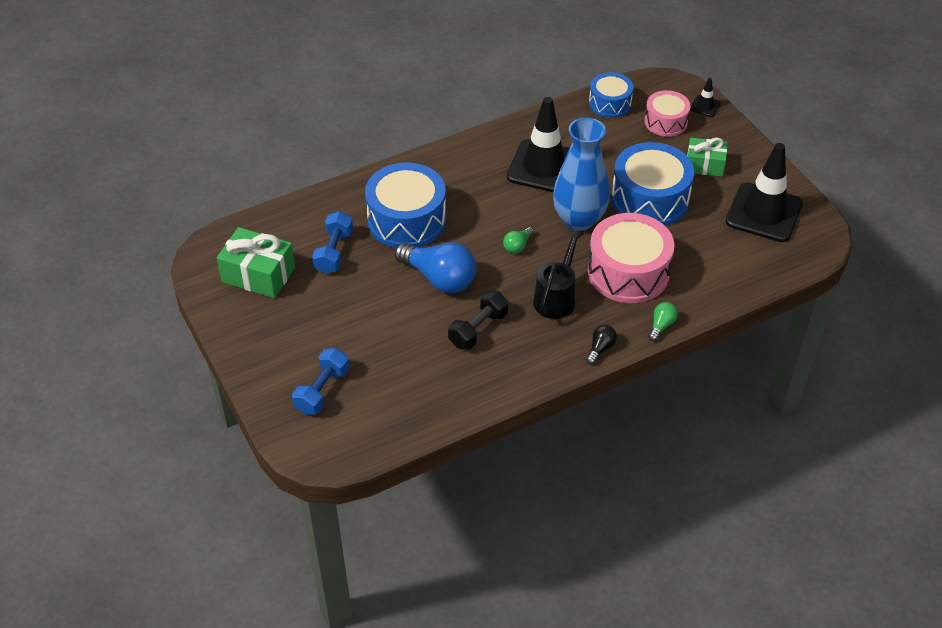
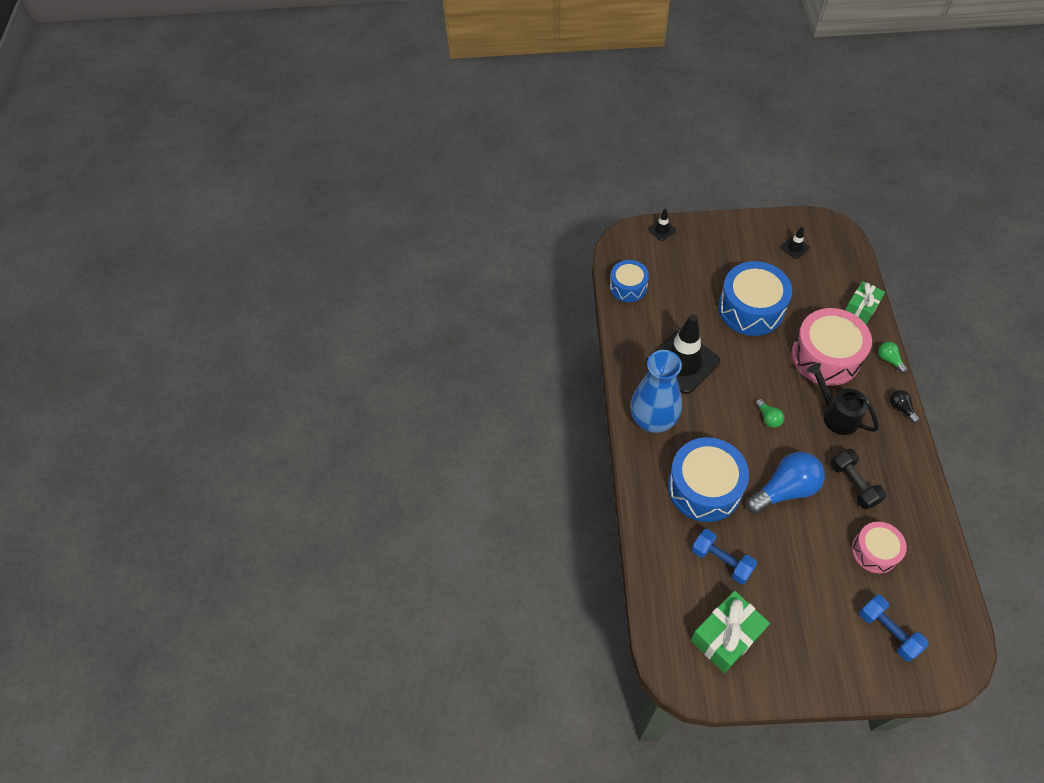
camera: 60 degrees left, 10 degrees up
blue vase [553,117,610,231] -> blue vase moved to [631,350,682,433]
pink drum [644,90,691,137] -> pink drum moved to [852,522,907,574]
green gift [687,138,727,177] -> green gift moved to [845,281,885,324]
black traffic cone [726,143,803,242] -> black traffic cone [780,226,810,259], size x0.42

